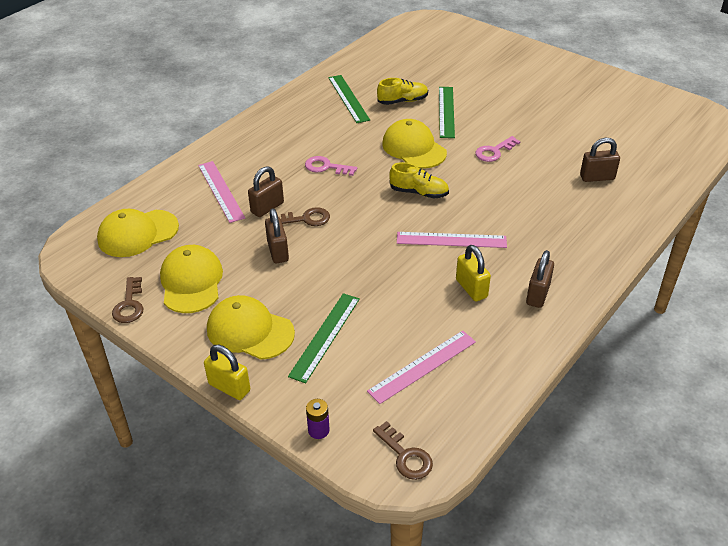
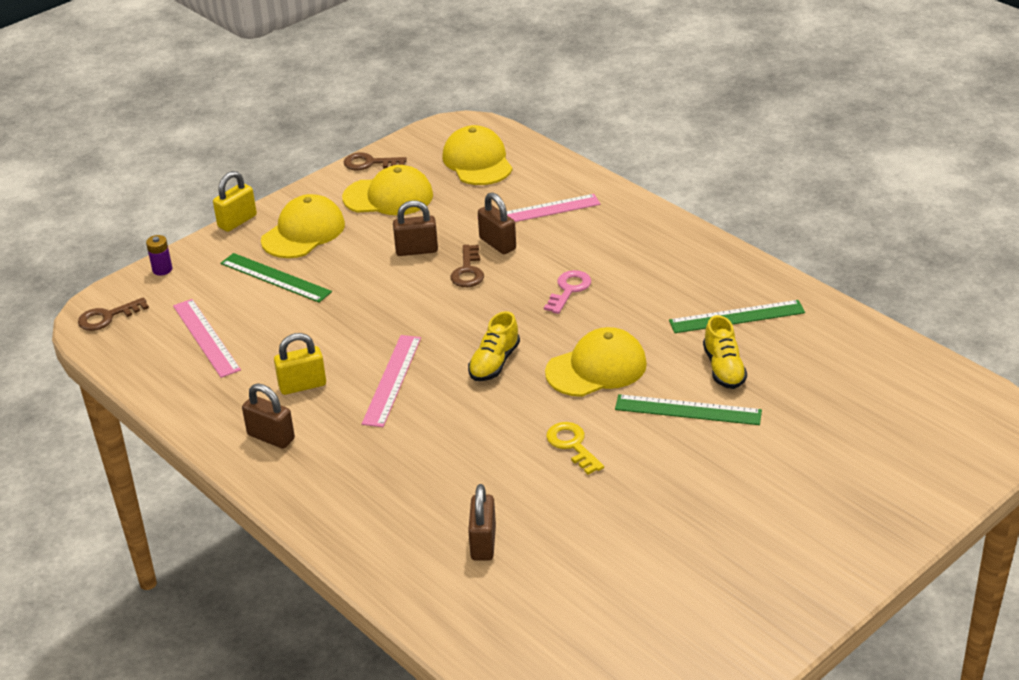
camera: 100 degrees right, 5 degrees down
pink key [475,136,520,162] -> yellow key [546,422,604,475]

